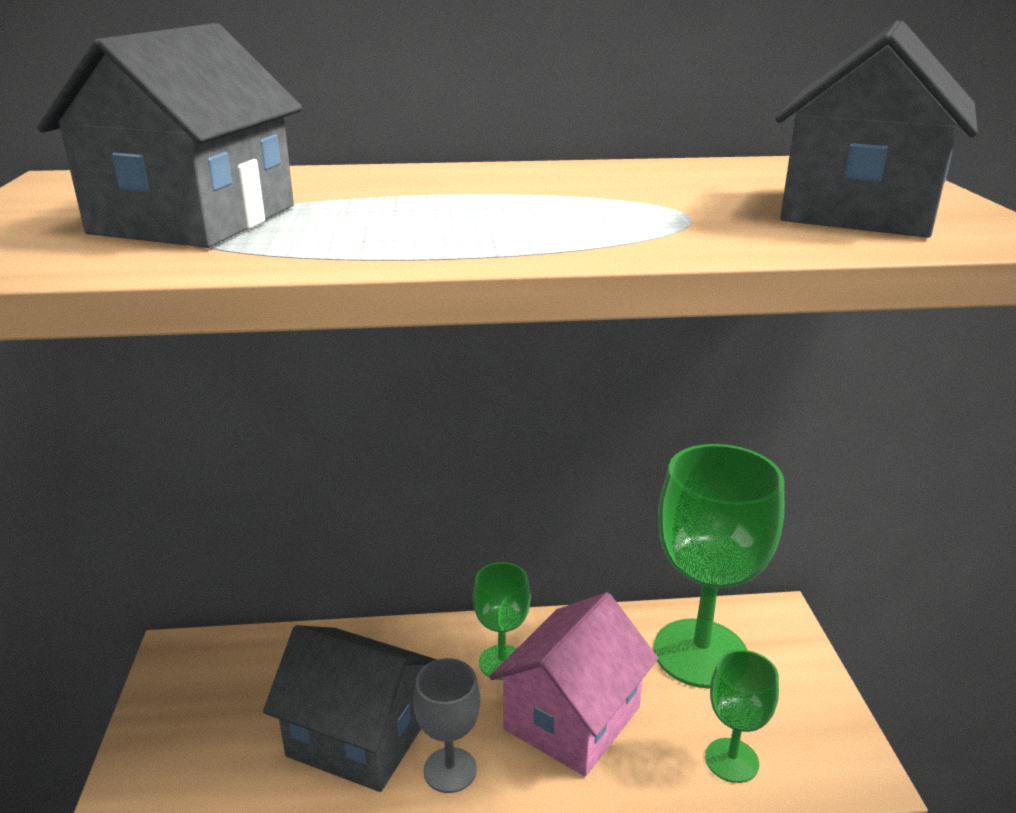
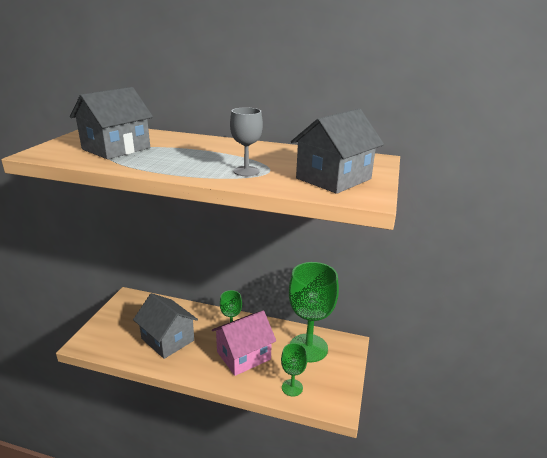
camera: 20 degrees right, 0 degrees up
grey goblet [413,658,481,793] -> grey goblet moved to [230,107,263,176]

